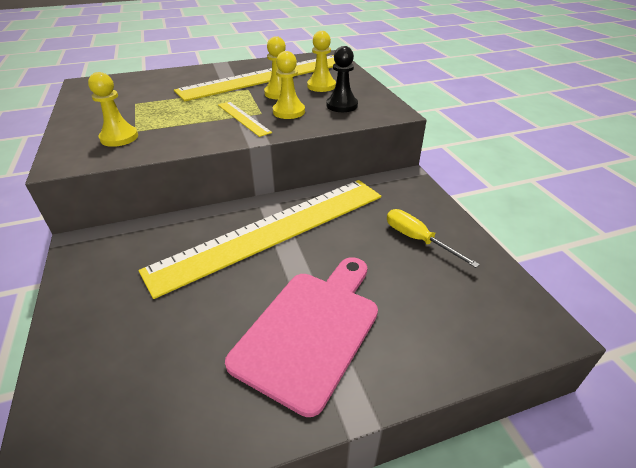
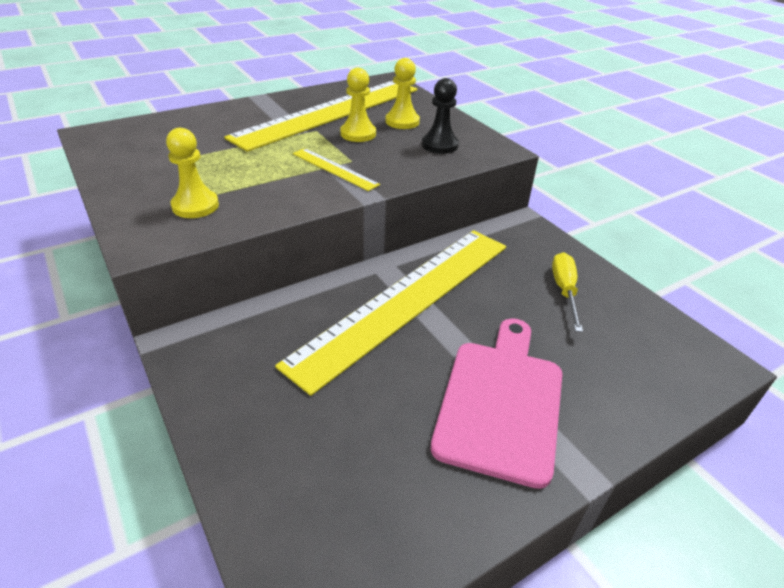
camera: 15 degrees left, 0 degrees up
yellow pawn [273,51,305,119] -> none
yellow screwdriver [387,209,480,268] -> yellow screwdriver turned 60 degrees clockwise [552,252,583,332]

